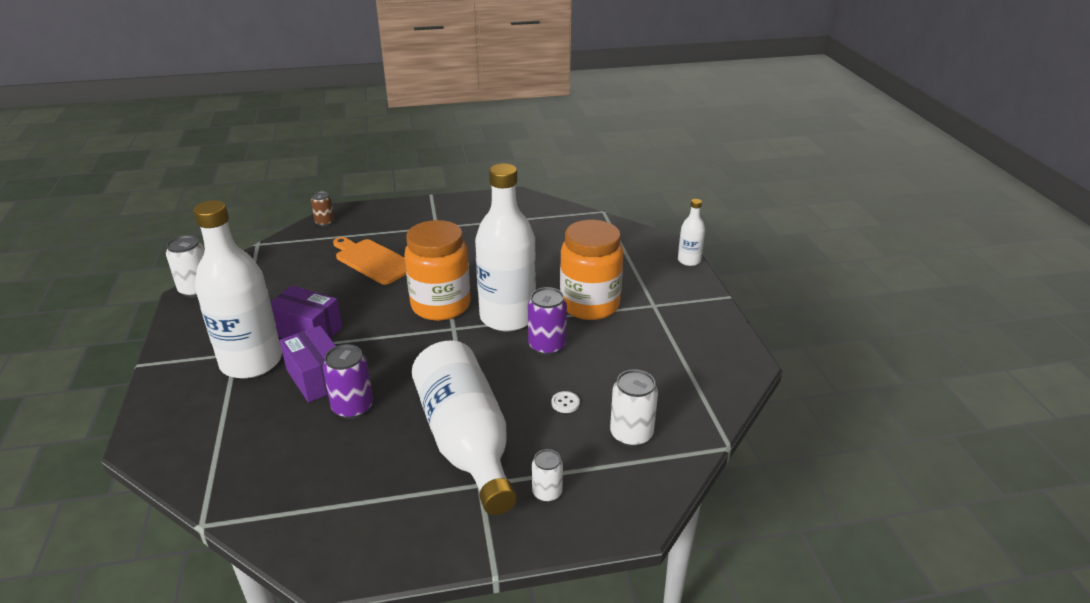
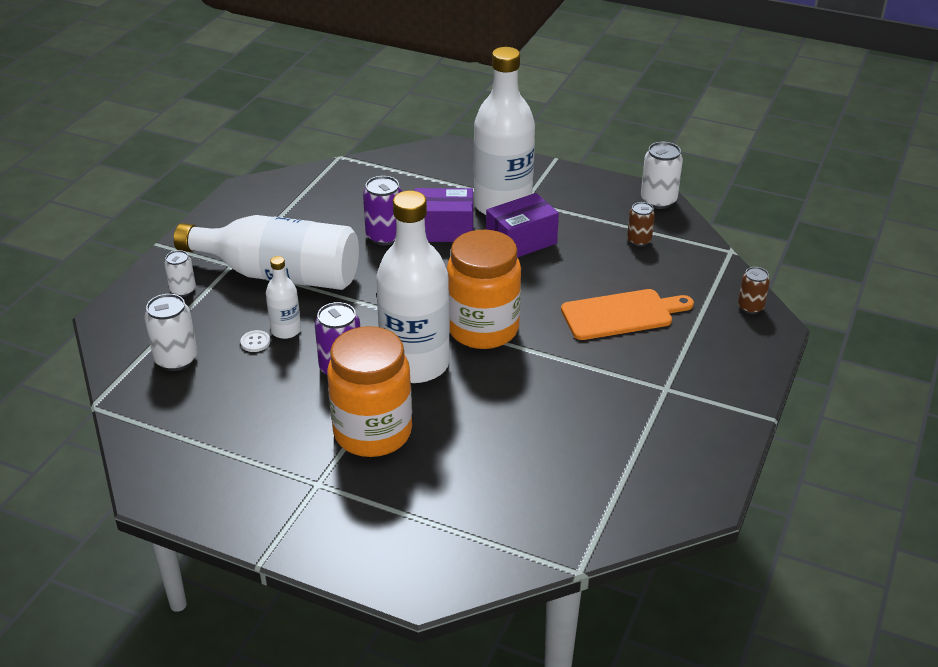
camera: 125 degrees right, 5 degrees up
white bottle [678,199,705,266] -> white bottle moved to [266,256,301,339]
none -> brown can [627,202,655,247]

